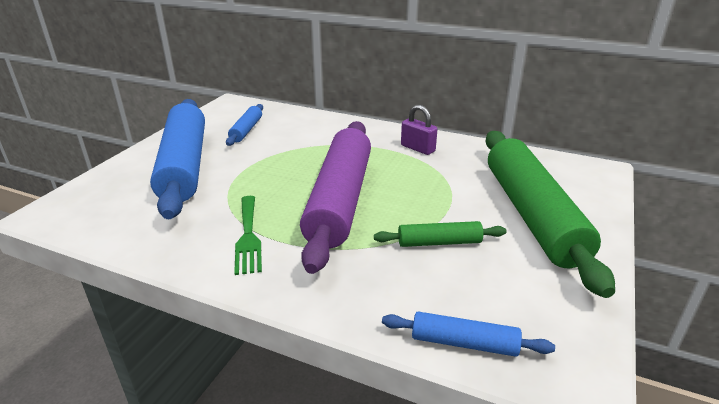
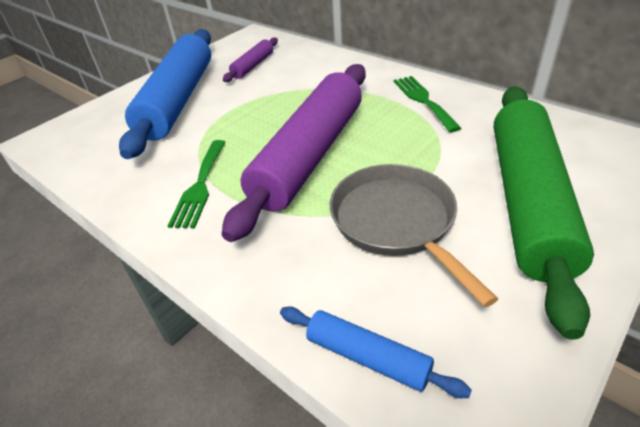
camera: 20 degrees right, 10 degrees up
blue rolling pin [226,104,263,146] -> purple rolling pin [223,37,278,82]
green rolling pin [374,221,507,247] -> grey pan [330,164,498,307]
purple padlock [401,105,437,155] -> green fork [394,76,461,132]

